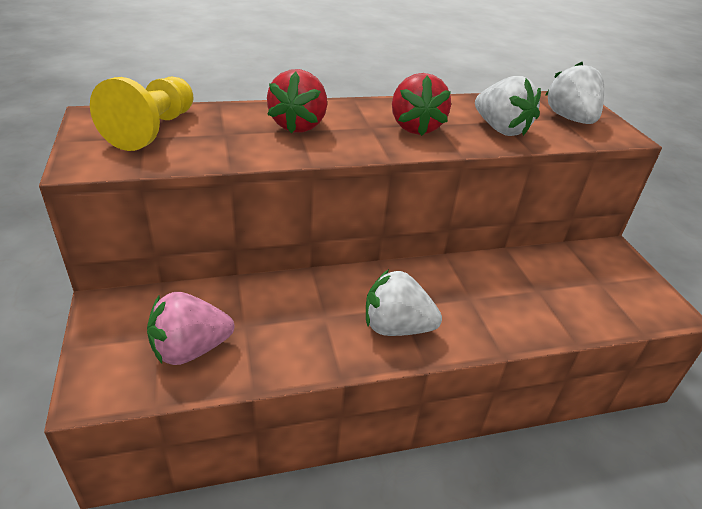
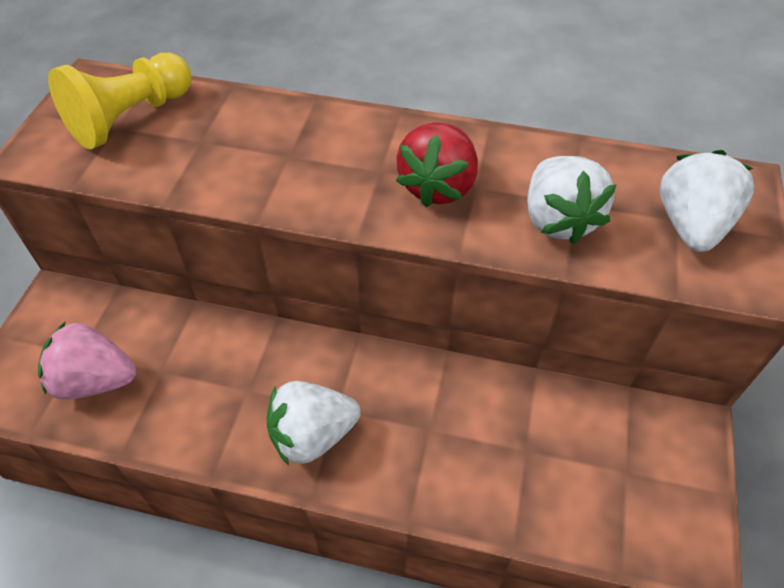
camera: 30 degrees right, 15 degrees up
red strawberry [267,69,327,133] -> none
white strawberry [366,269,442,336] -> white strawberry turned 60 degrees counterclockwise [267,381,361,466]

